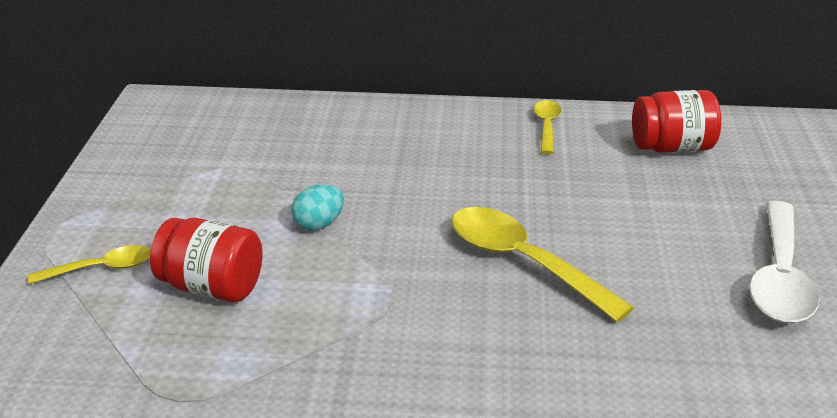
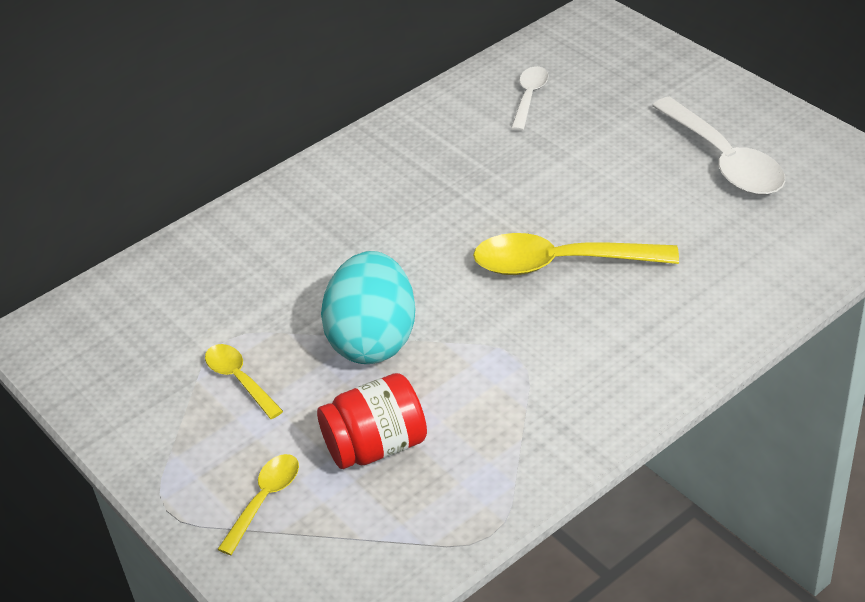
camera: 40 degrees left, 10 degrees up
turquoise egg [291,184,344,231] -> turquoise egg [321,251,415,364], size x2.09
yellow spoon [534,100,562,154] -> yellow spoon moved to [205,344,283,419]
red jar [632,90,721,153] -> white spoon [511,66,548,131]

